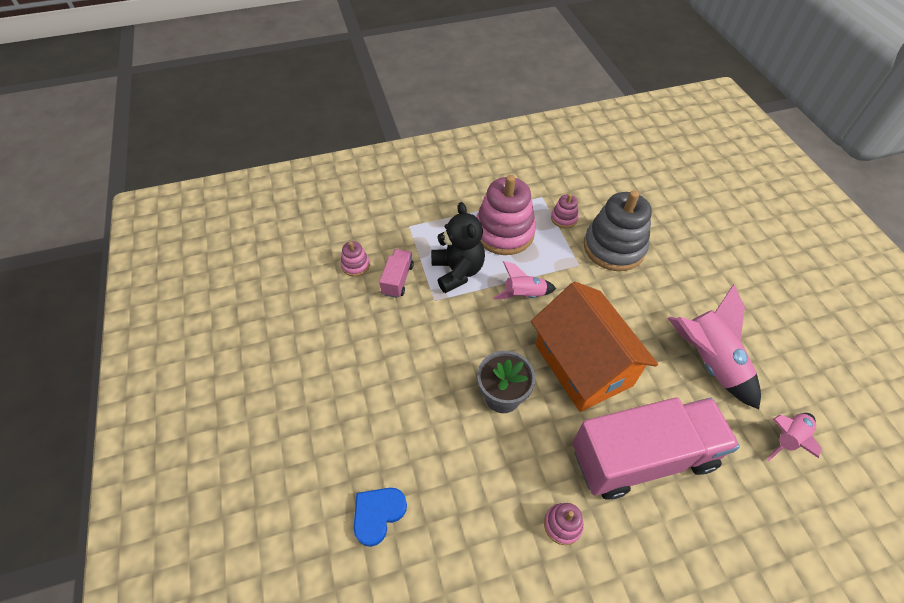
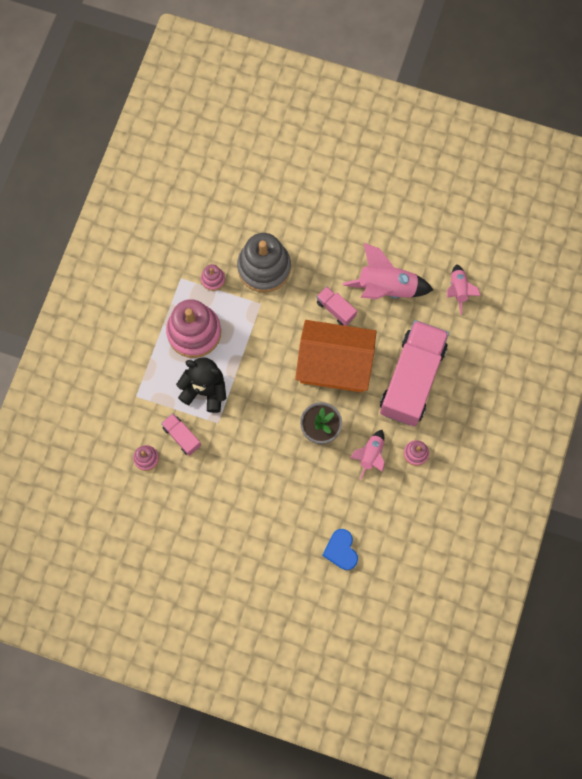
camera: 55 degrees left, 20 degrees up
pink rocket [493,261,556,299] -> pink rocket moved to [350,430,385,479]
none -> pink truck [316,286,357,326]

